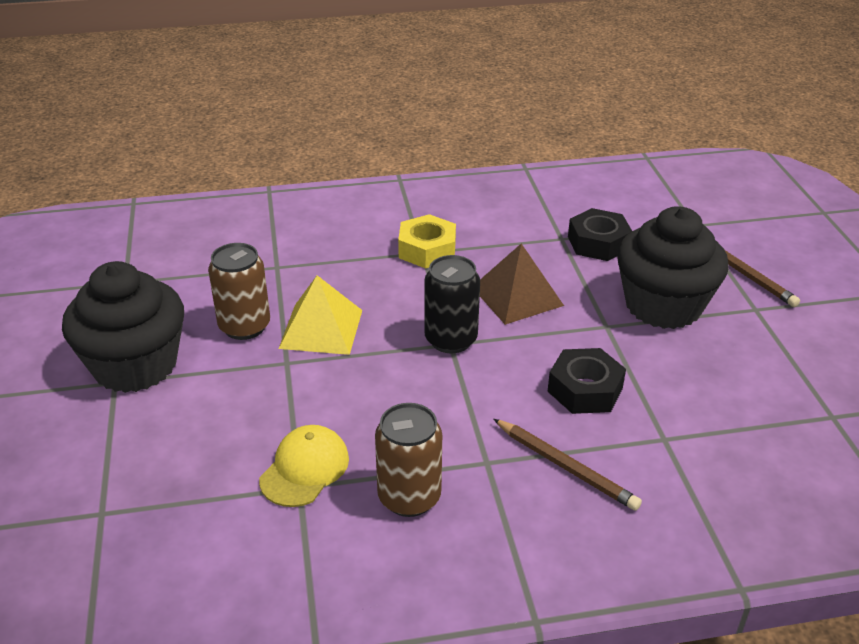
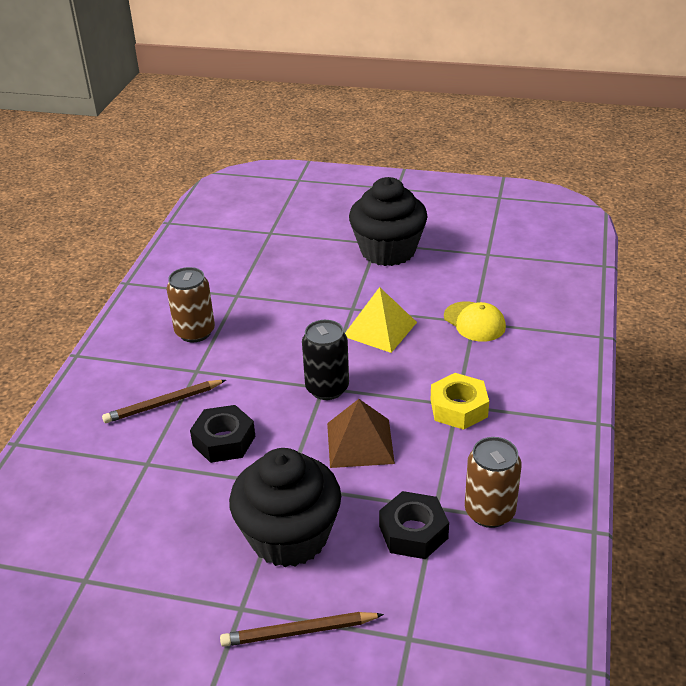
camera: 115 degrees right, 0 degrees up
brown can [208,243,270,340] -> brown can moved to [465,437,522,528]
yellow cap [259,425,349,507] -> yellow cap moved to [444,301,506,342]

